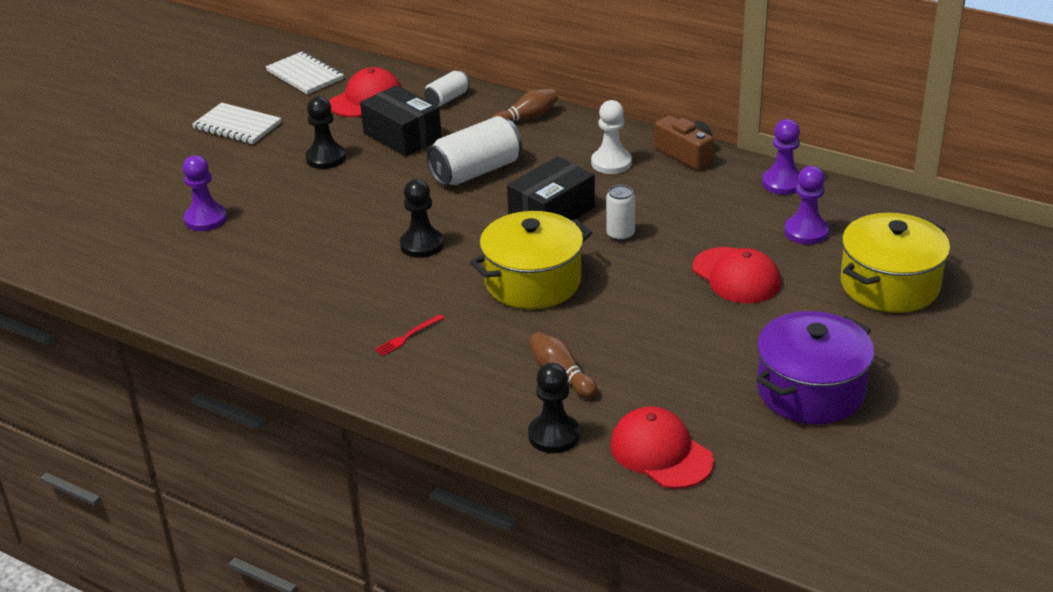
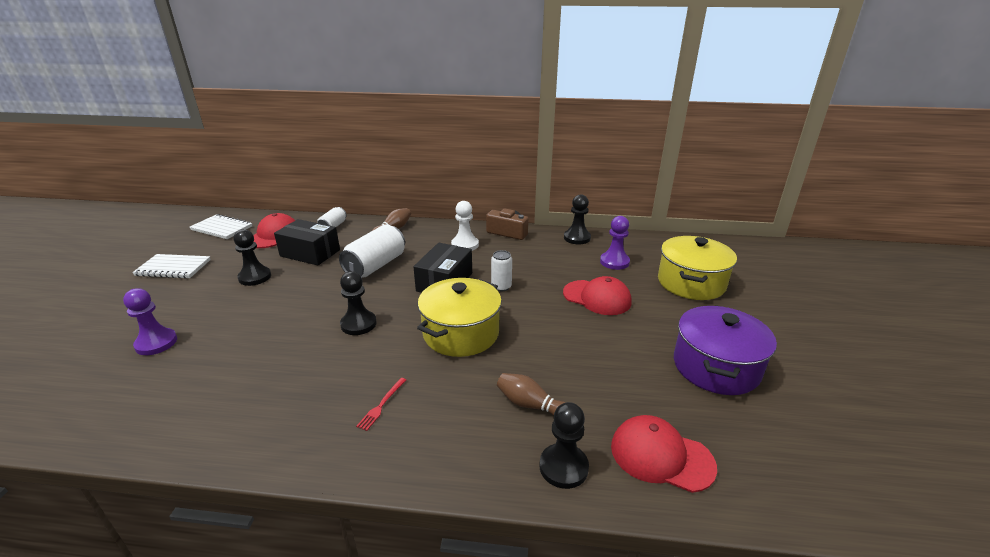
camera: 25 degrees left, 5 degrees down
purple pawn [762,119,800,195] -> black pawn [564,194,591,244]

